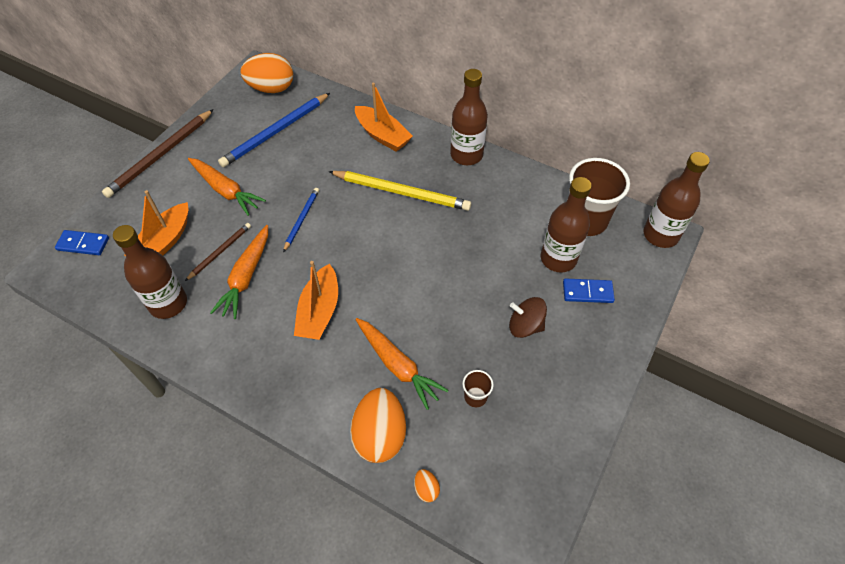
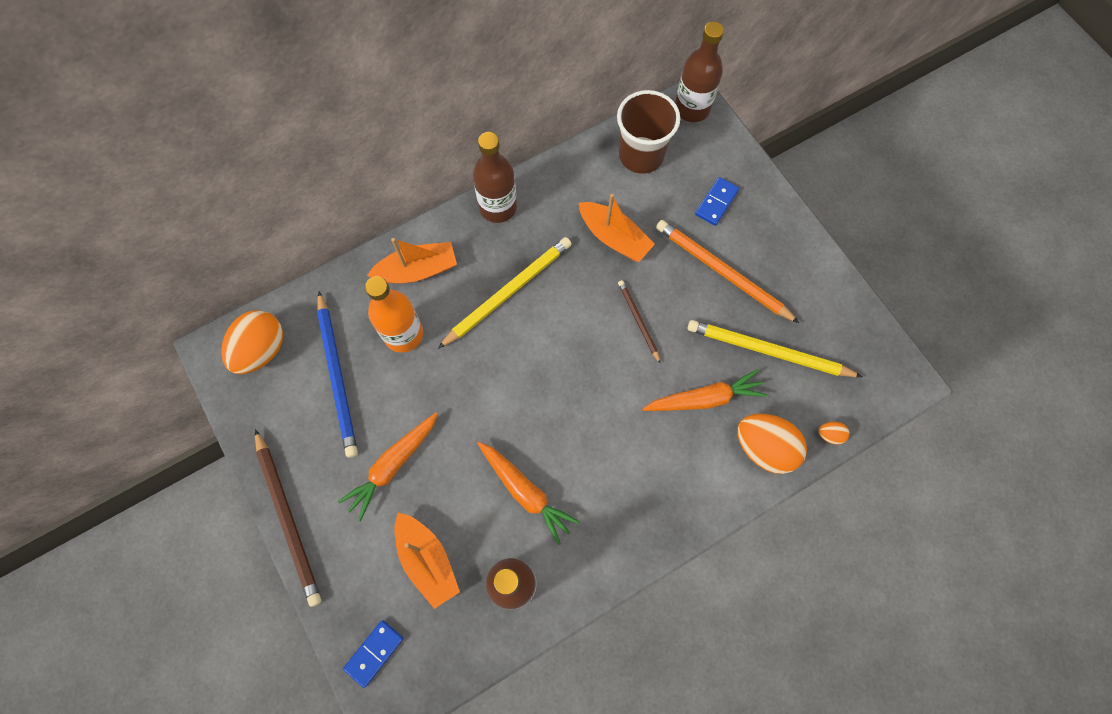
camera: 60 degrees left, 15 degrees up
brown pencil [185,223,251,281] -> brown pencil moved to [618,280,661,364]
orange carrot [188,158,266,216] -> orange carrot turned 150 degrees clockwise [338,412,438,521]
blue pencil [283,188,319,252] -> none
orange boat [294,261,338,340] -> orange boat moved to [579,194,655,262]
brown cup [462,370,494,408] -> yellow pencil [688,320,862,377]
brown spinning top [509,297,547,338] -> orange pencil [656,220,799,323]
brown bottle [541,177,592,273] -> none
none -> orange bottle [365,276,423,353]

